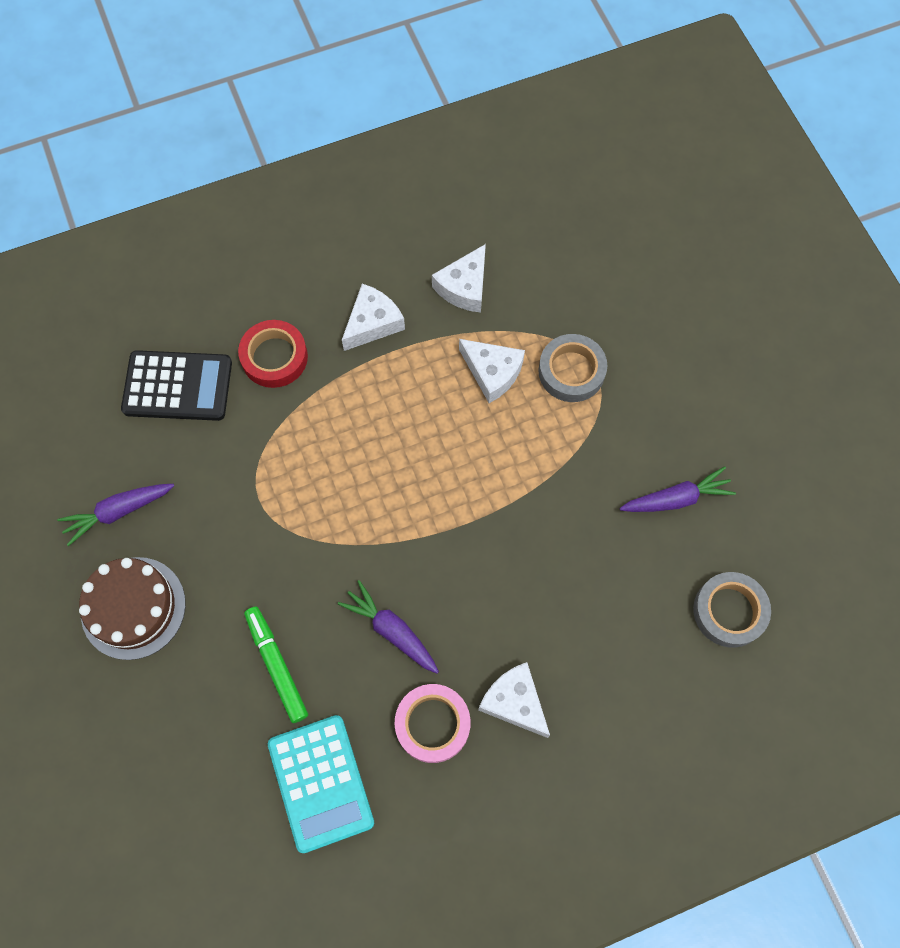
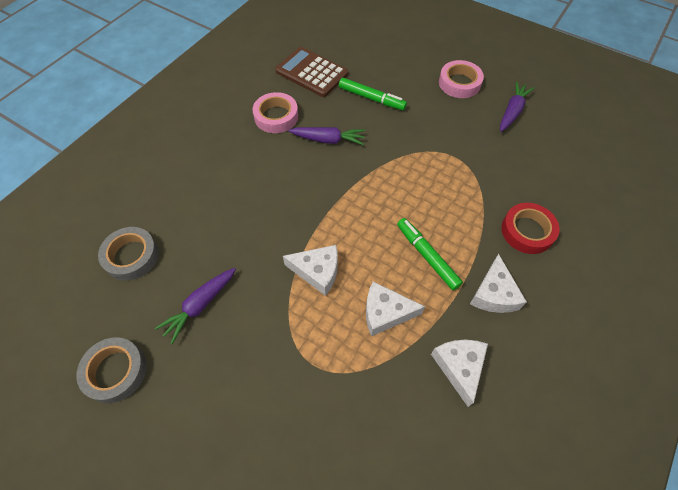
camera: 145 degrees right, 10 degrees down
brown cake [79,557,186,660] -> pink tape [439,60,484,98]
black calculator [121,350,232,421] -> none
turquoise calculator [268,715,374,853] -> brown calculator [275,47,348,97]
white cheese [478,662,550,738] -> white cheese moved to [283,245,338,296]
grey tape [538,334,607,402] -> grey tape moved to [76,337,147,403]
none -> green marker [397,218,463,290]

